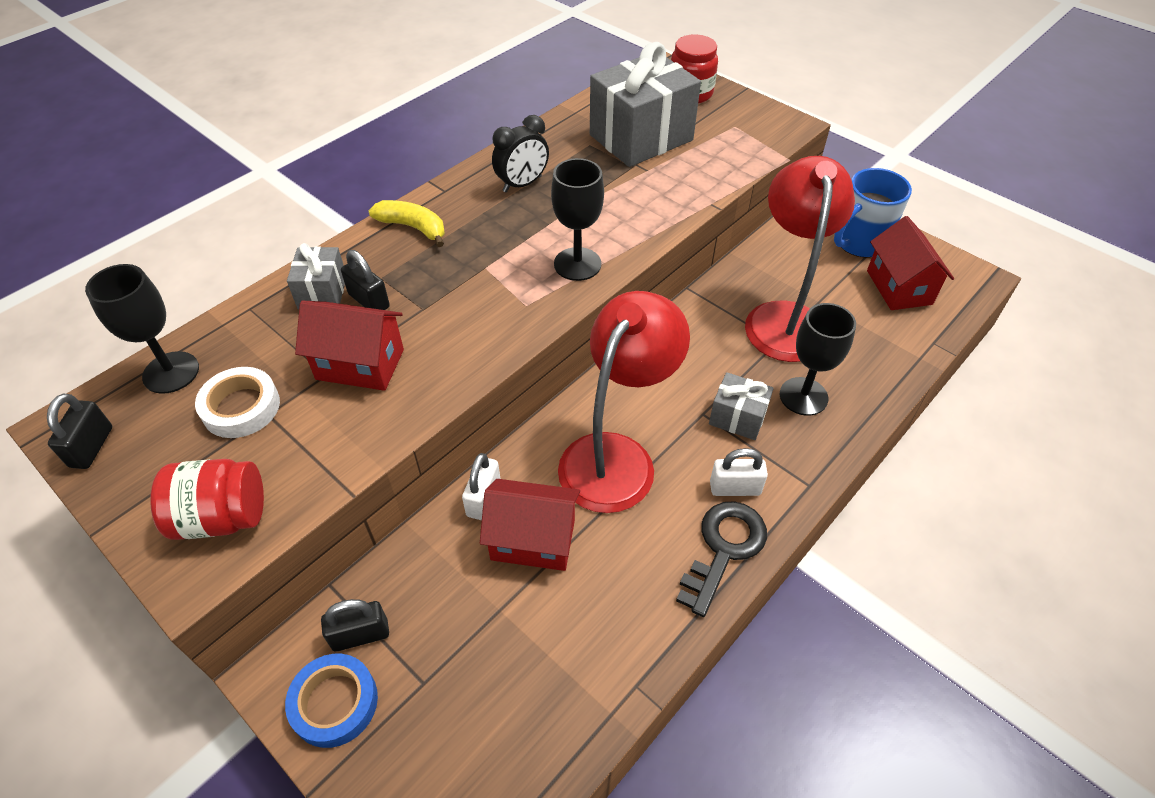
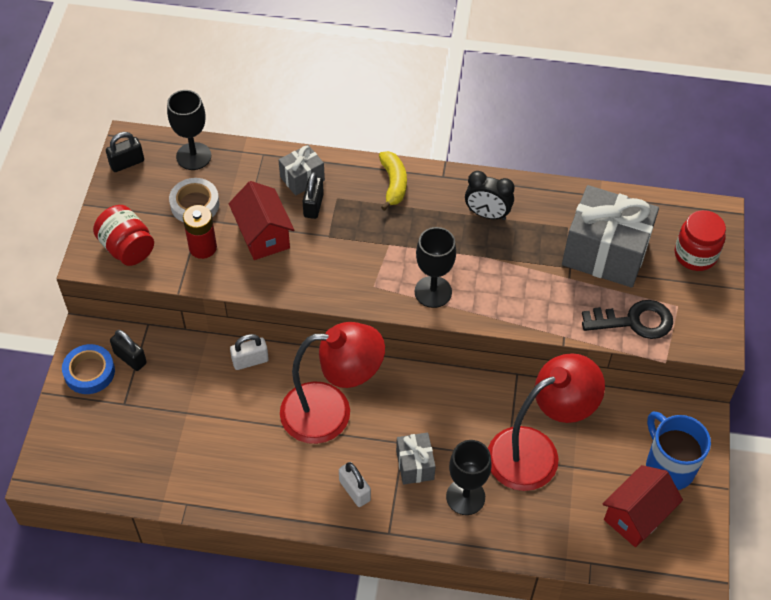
camera: 55 degrees right, 5 degrees up
red house [480,479,580,571] -> none
black key [676,501,767,617] -> black key moved to [582,300,673,339]
blue mug [834,168,912,257] -> blue mug turned 45 degrees clockwise [646,411,711,490]
none -> red battery [183,205,217,259]

